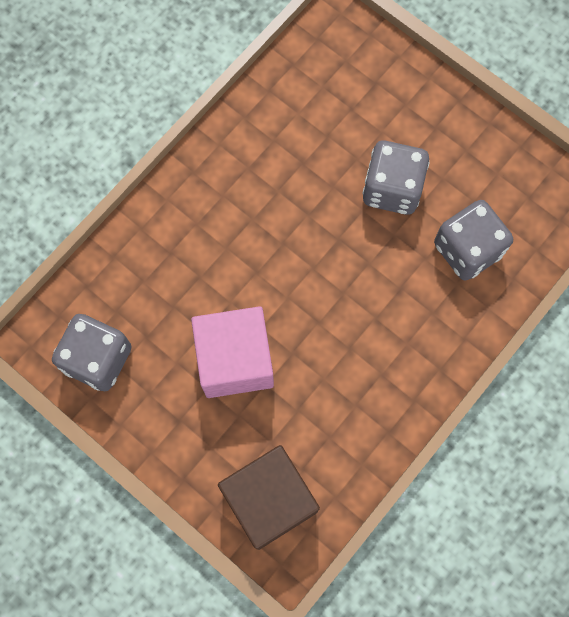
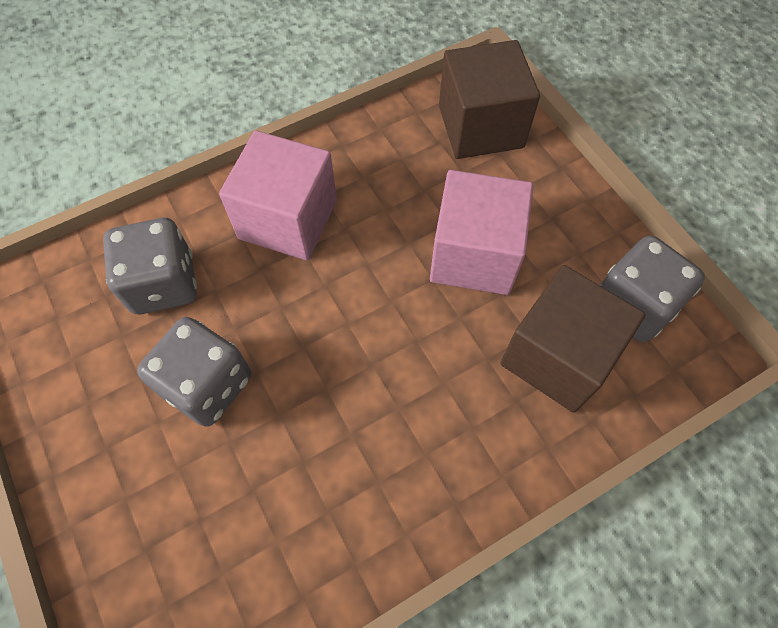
camera: 160 degrees left, 10 degrees down
none -> pink cube [219,130,337,261]
none -> brown cube [501,265,646,413]

